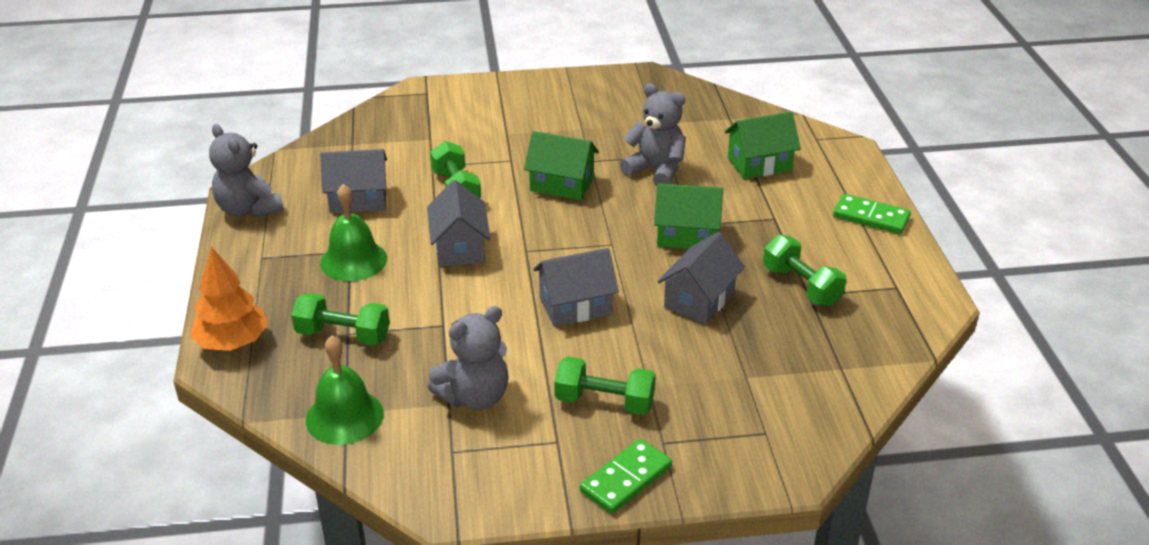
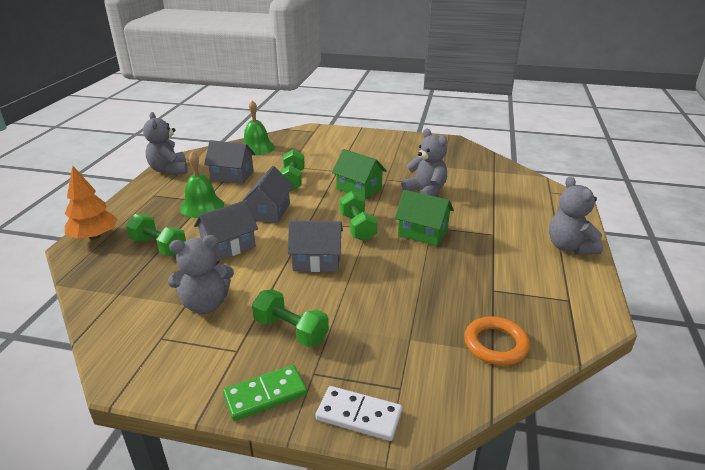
camera: 20 degrees right, 5 degrees down
green bell [306,335,384,445] -> green bell moved to [242,100,275,156]
grey house [657,232,745,324] -> grey house moved to [194,200,258,262]
green house [725,112,801,179] -> none
green dumbbell [763,235,846,306] -> green dumbbell moved to [340,191,377,241]
green domino [833,194,911,234] -> grey teddy bear [549,176,603,255]
none -> white domino [316,386,402,441]
none -> orange ring [464,316,530,365]

